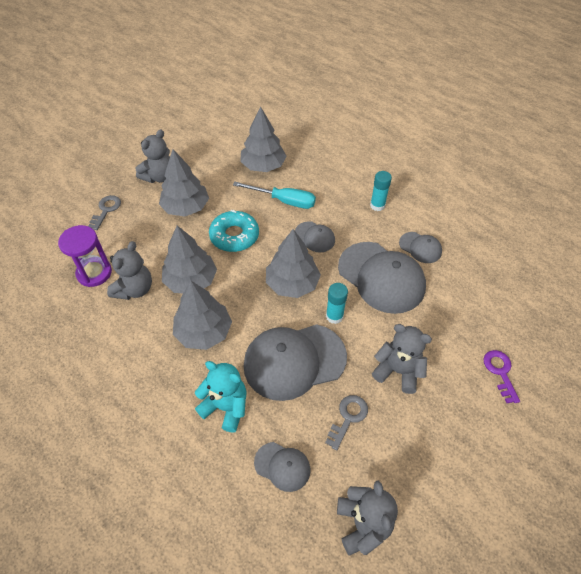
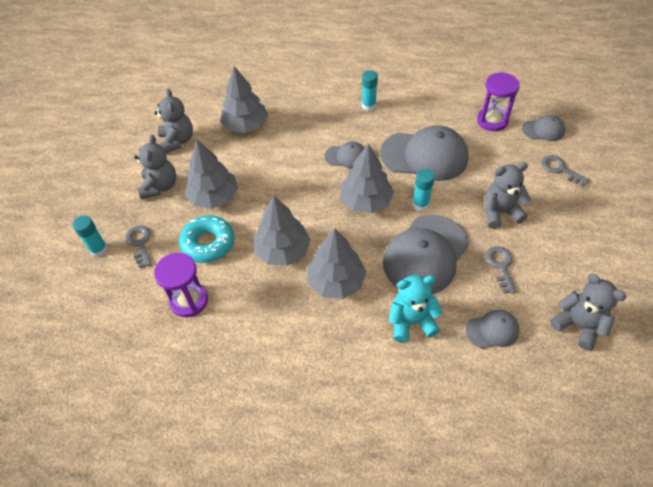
camera: 35 degrees left, 0 degrees up
grey teddy bear [107,241,152,300] -> grey teddy bear moved to [154,89,193,153]
turquoise donut [209,210,259,252] -> turquoise donut moved to [179,216,234,263]
turquoise screwdriver [233,182,316,209] -> none
grey cap [399,232,442,263] -> grey cap moved to [522,115,565,141]
purple key [484,350,520,403] -> grey key [542,156,590,187]
none -> turquoise glue stick [72,215,108,257]
none -> purple hourglass [477,72,520,131]

